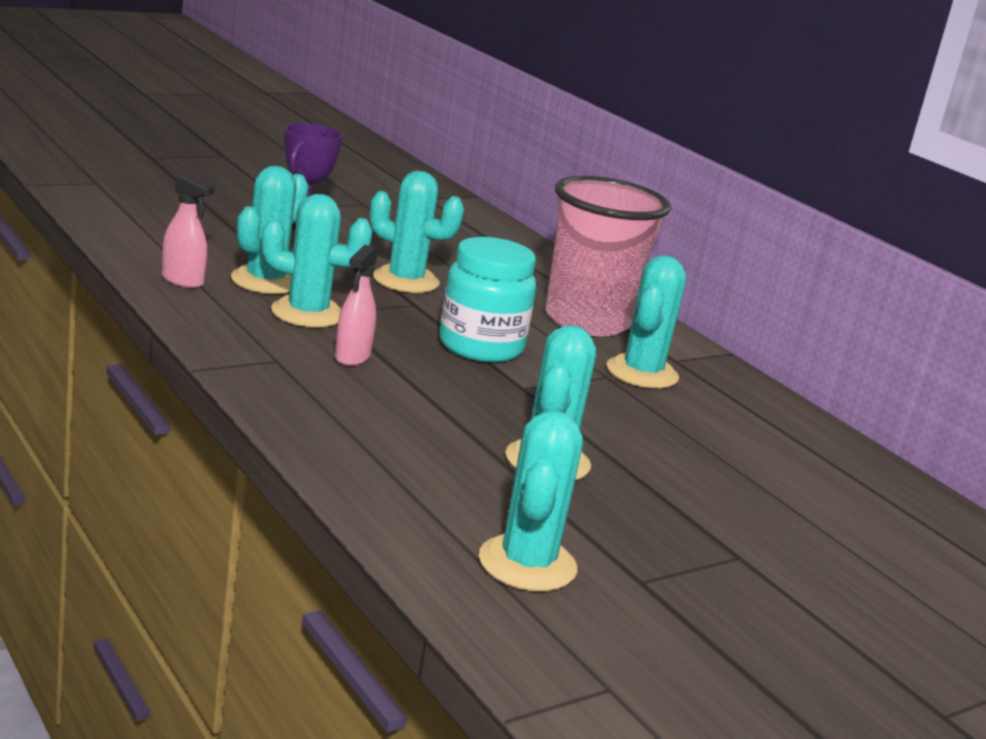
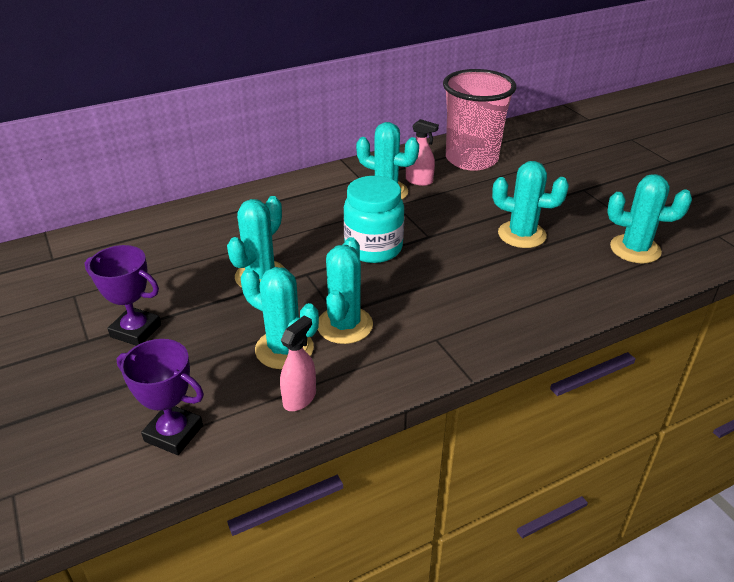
camera: 80 degrees left, 15 degrees up
pink spray bottle [335,245,378,366] -> pink spray bottle moved to [406,119,439,186]
pink cup [546,176,671,336] -> pink cup moved to [443,69,516,171]
none -> purple trophy [117,339,204,455]

